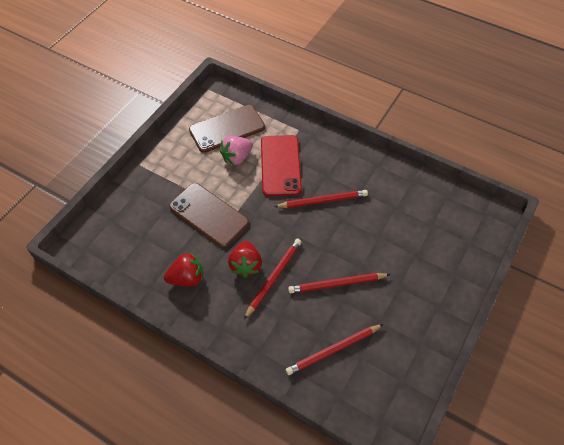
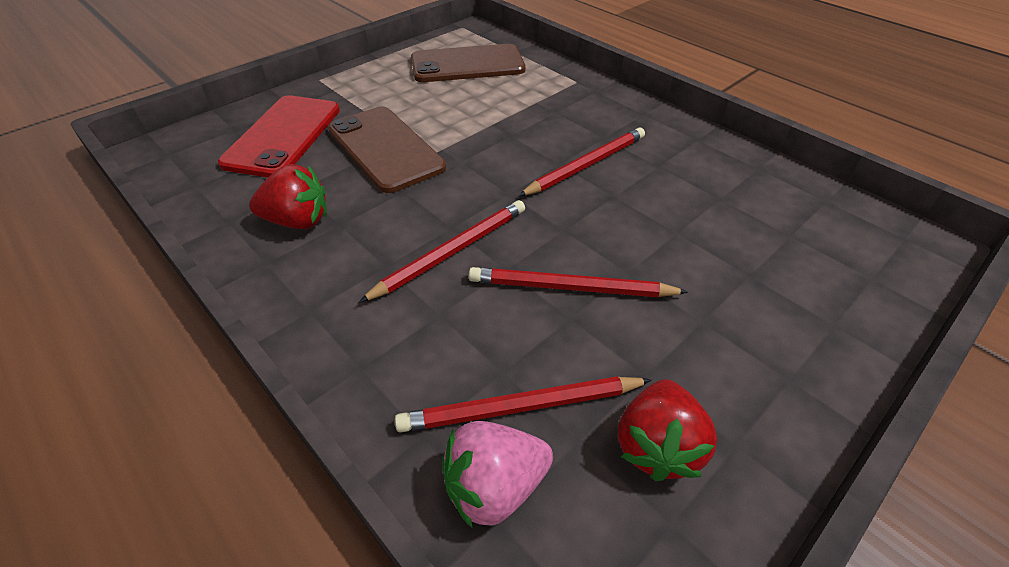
camera: 15 degrees right, 10 degrees down
pink strawberry [220,136,253,165] -> pink strawberry moved to [442,421,553,529]
red strawberry [228,241,262,278] -> red strawberry moved to [618,379,717,481]
red phone [261,135,302,196] -> red phone moved to [218,95,340,177]
red pencil [274,190,368,208] -> red pencil turned 45 degrees counterclockwise [519,127,645,196]

